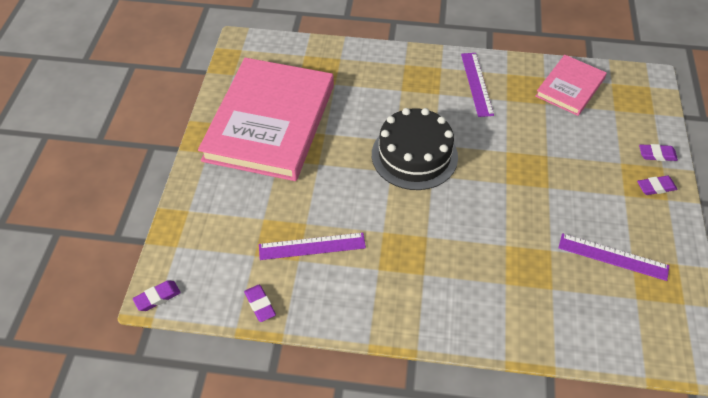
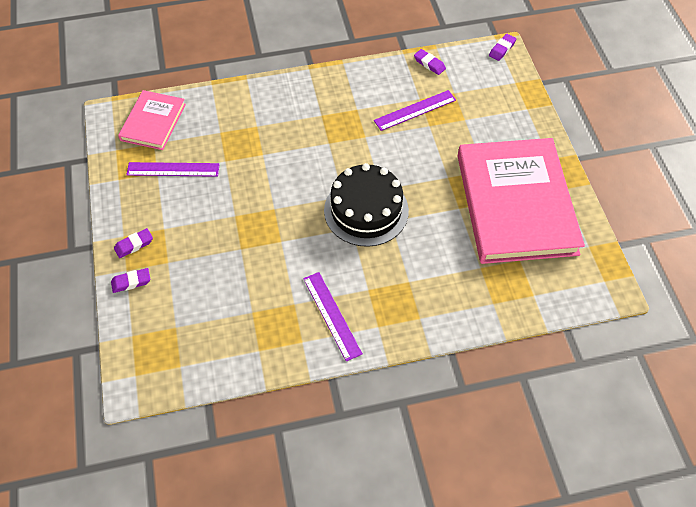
camera: 160 degrees right, 5 degrees up
pink book [536,55,607,116] -> pink book moved to [118,90,186,150]

